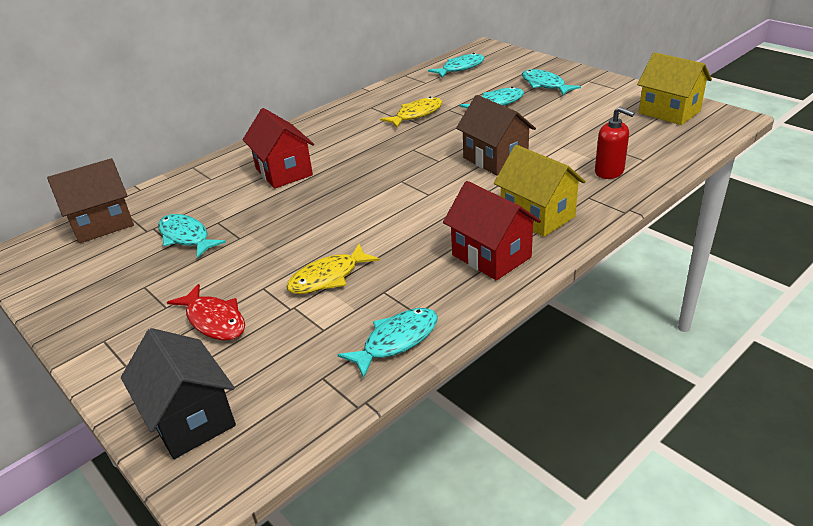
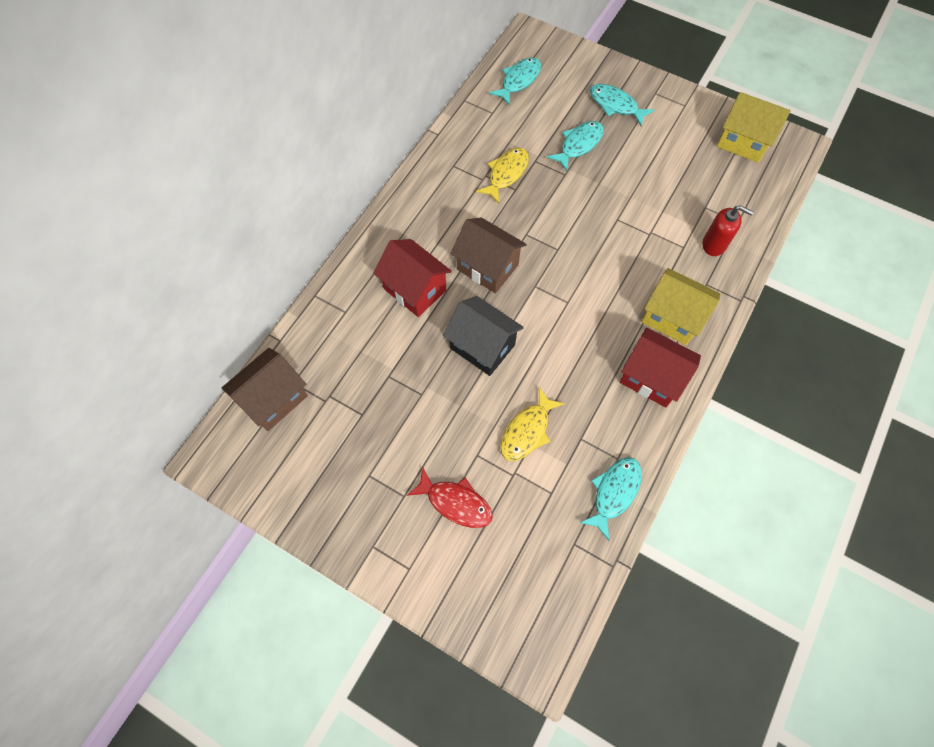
camera: 20 degrees left, 30 degrees up
black house [121,328,236,459] -> black house moved to [443,296,524,376]
turquoise fish [158,214,226,258] -> none
brown house [456,95,536,176] -> brown house moved to [450,217,527,293]

